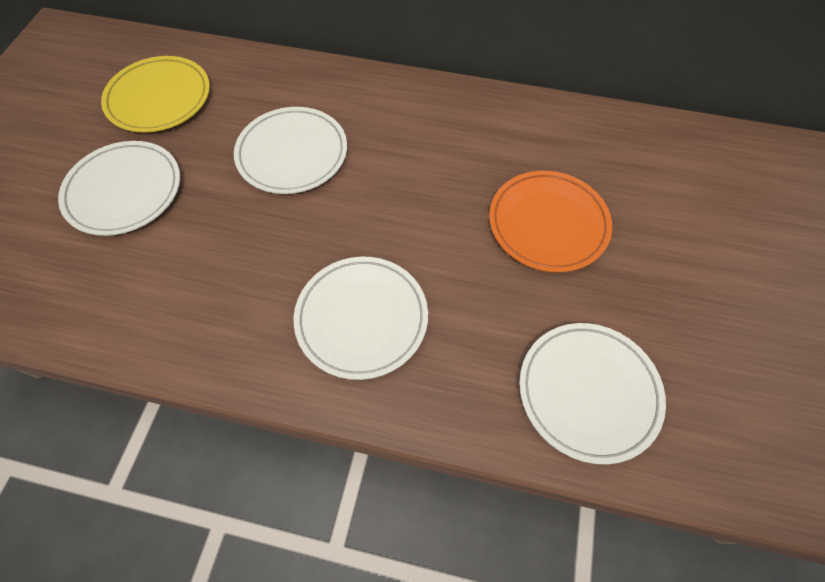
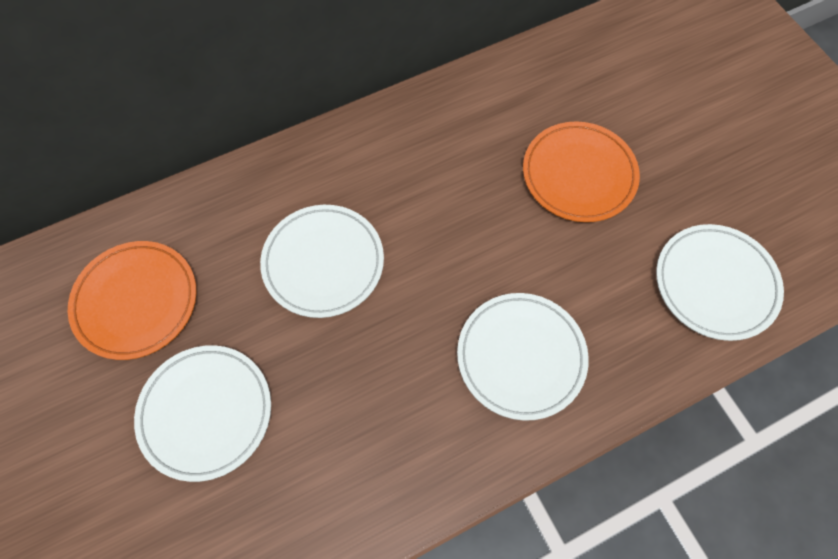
camera: 40 degrees left, 5 degrees up
yellow plate [101,56,210,133] -> orange plate [68,241,197,360]

